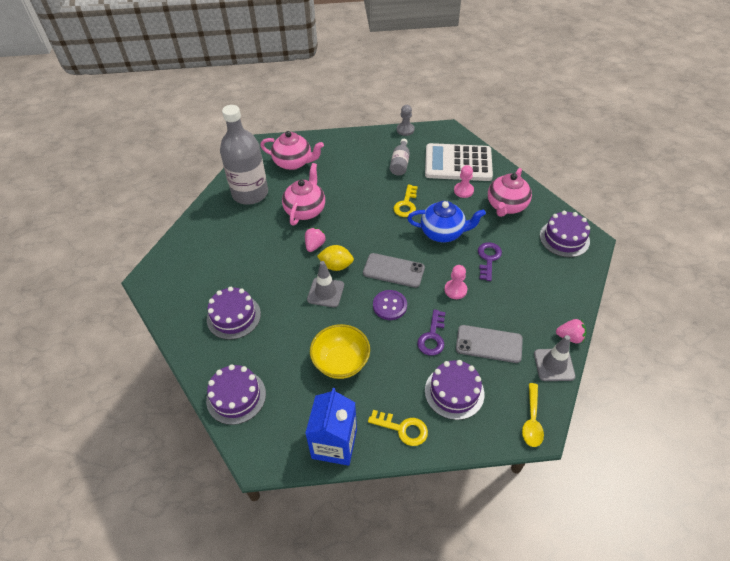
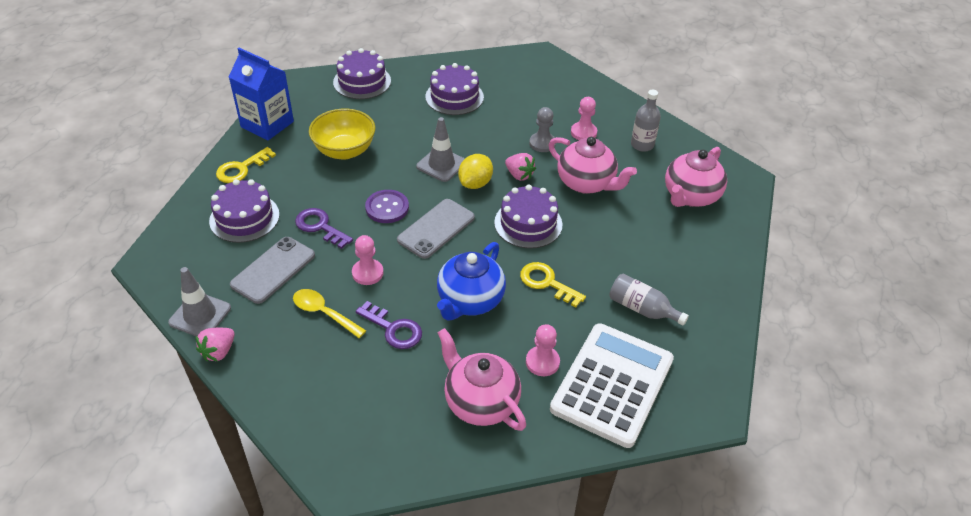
camera: 110 degrees right, 5 degrees down
grey bottle [220,105,268,205] -> grey bottle [631,90,661,152], size x0.47
grey pawn [397,105,415,136] -> grey pawn moved to [529,107,556,152]
yellow spoon [522,383,544,447] -> yellow spoon moved to [293,289,366,338]
purple cake [540,211,590,257] -> purple cake moved to [494,185,563,248]
none -> pink pawn [571,97,597,140]

